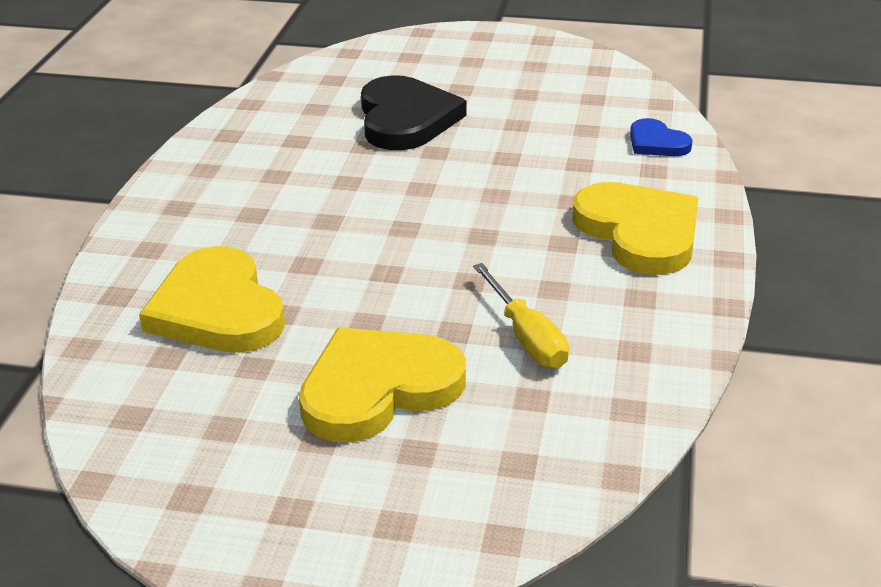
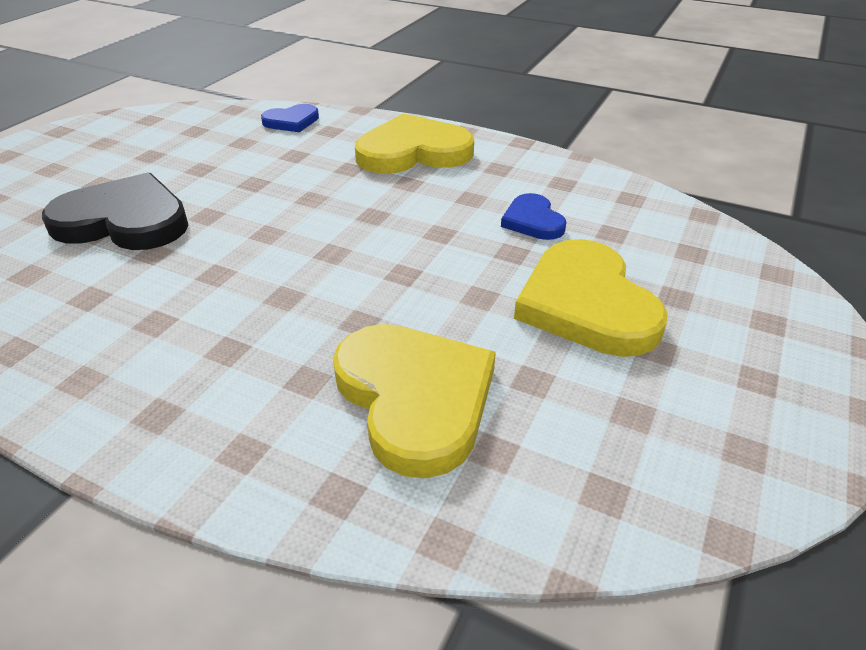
camera: 75 degrees left, 5 degrees up
yellow heart [139,246,285,353] -> yellow heart turned 105 degrees counterclockwise [333,324,496,478]
yellow screwdriver [473,263,569,368] -> blue heart [501,193,567,240]

